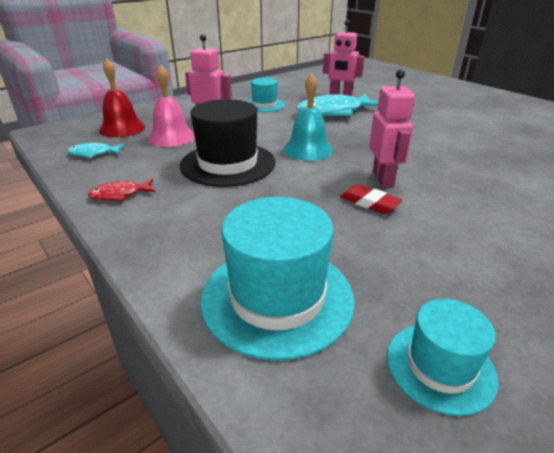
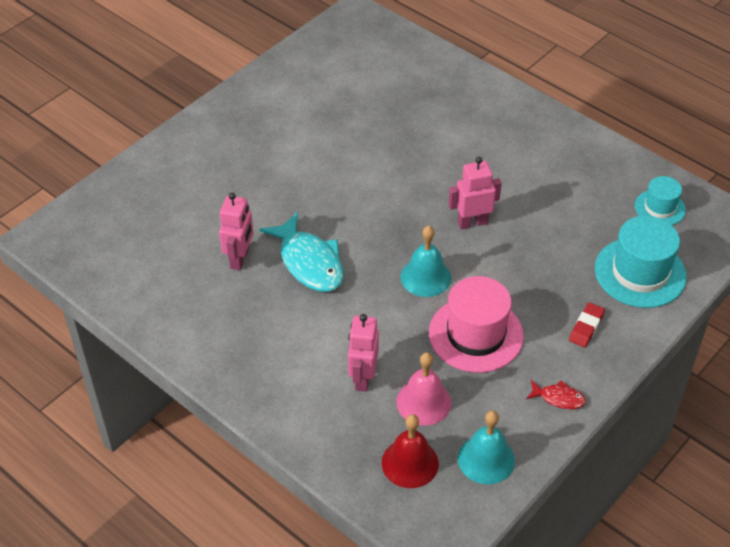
camera: 100 degrees left, 15 degrees up
turquoise fish [67,143,125,158] -> turquoise bell [458,411,515,484]
red fish [88,179,155,201] -> red fish turned 45 degrees counterclockwise [526,380,586,409]
black hat [180,99,275,187] -> pink hat [429,276,524,373]
turquoise hat [247,78,285,112] -> none
red eraser [340,184,403,214] -> red eraser moved to [569,303,605,347]

